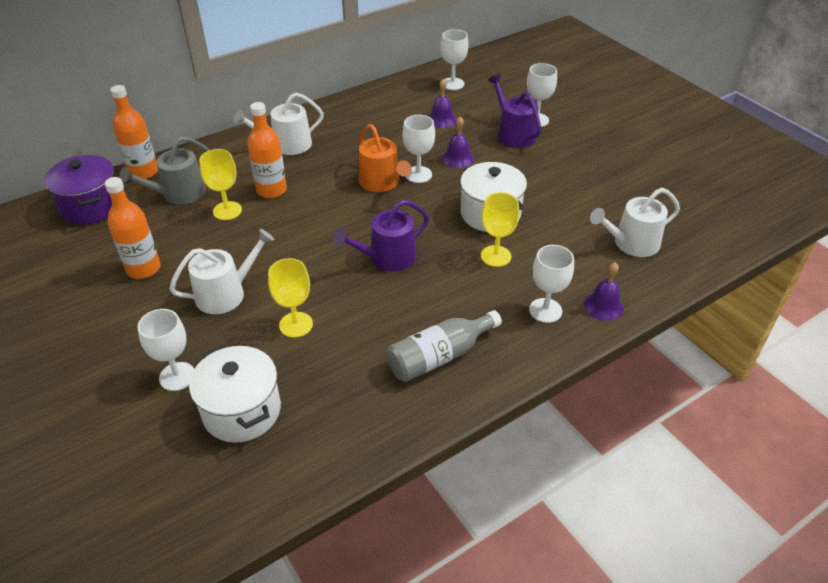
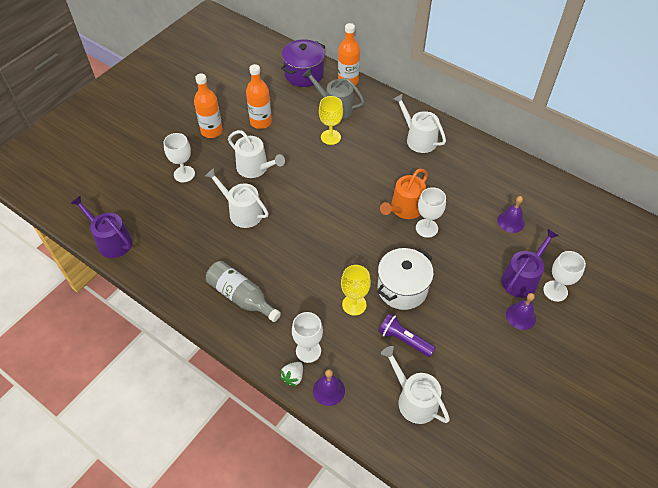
camera: 70 degrees right, 10 degrees up
white pot [189,345,281,443] -> none
orange bottle [248,102,287,198] -> orange bottle moved to [194,74,223,138]
yellow goblet [268,258,313,338] -> white watering can [205,168,268,228]
purple watering can [333,200,429,271] -> purple watering can moved to [71,195,133,258]
white goblet [440,29,469,90] -> none
purple bell [442,117,474,168] -> purple bell moved to [506,293,536,330]
none -> white strawberry [280,362,303,387]
none -> purple flashlight [378,313,436,357]

